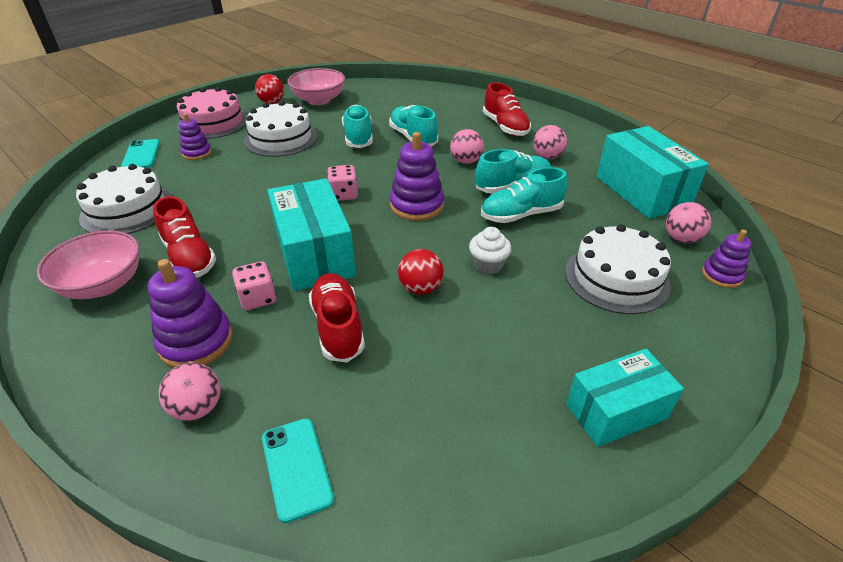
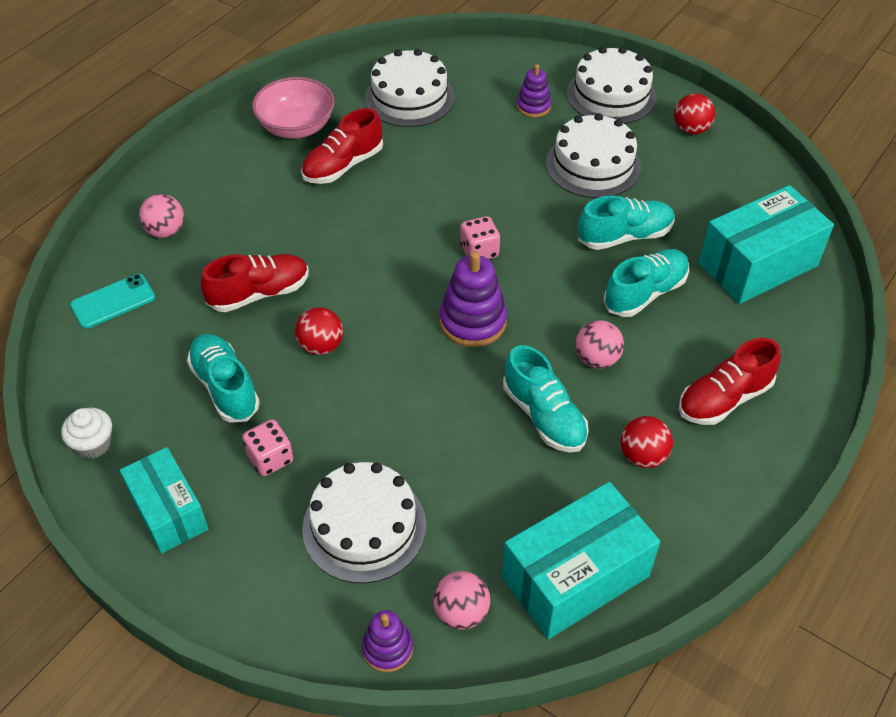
camera: 80 degrees right, 10 degrees up
turquoise phone [121,139,160,168] -> none
purple stacking toy [148,259,233,368] -> none
pink cake [177,87,247,139] -> white cake [567,47,657,124]
pink dice [232,261,276,310] -> pink dice moved to [242,419,293,476]
turquoise box [267,178,356,291] -> turquoise box moved to [699,185,834,304]
pink bowl [287,68,345,105] -> none
white cupcake [469,227,511,274] -> white cupcake moved to [61,407,112,458]
turquoise shoe [481,167,568,223] -> turquoise shoe moved to [187,334,260,423]
pink ball [533,125,567,159] -> red ball [621,416,673,468]

